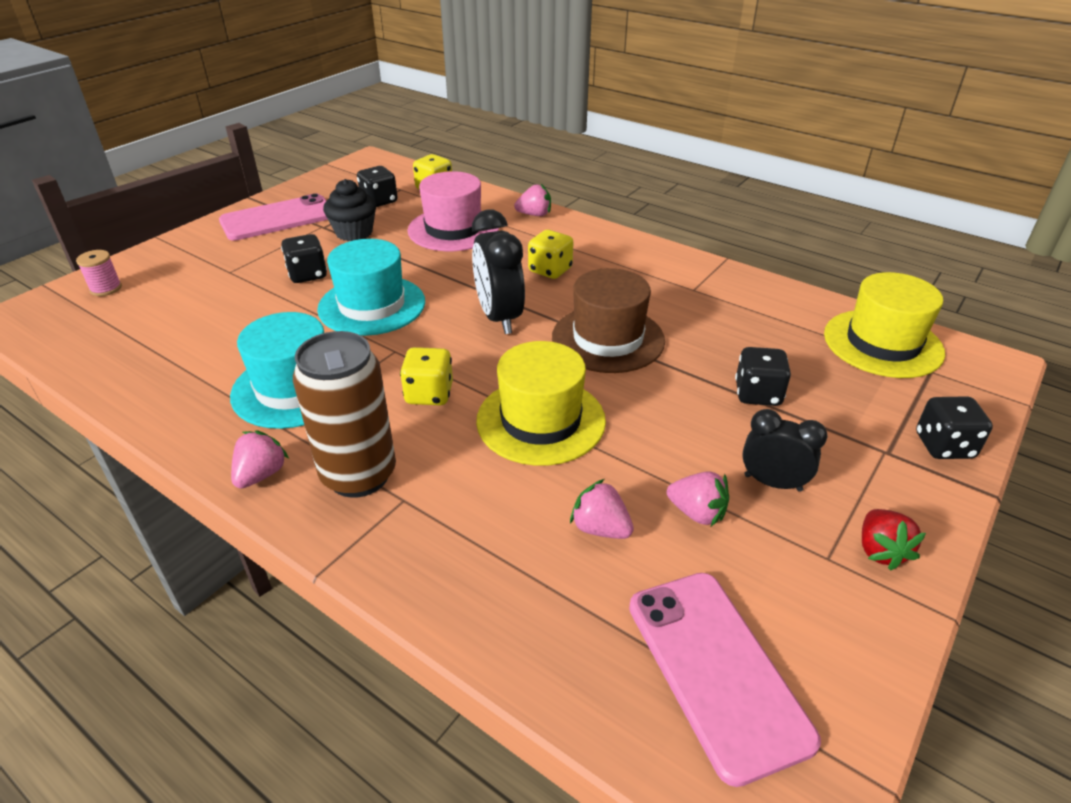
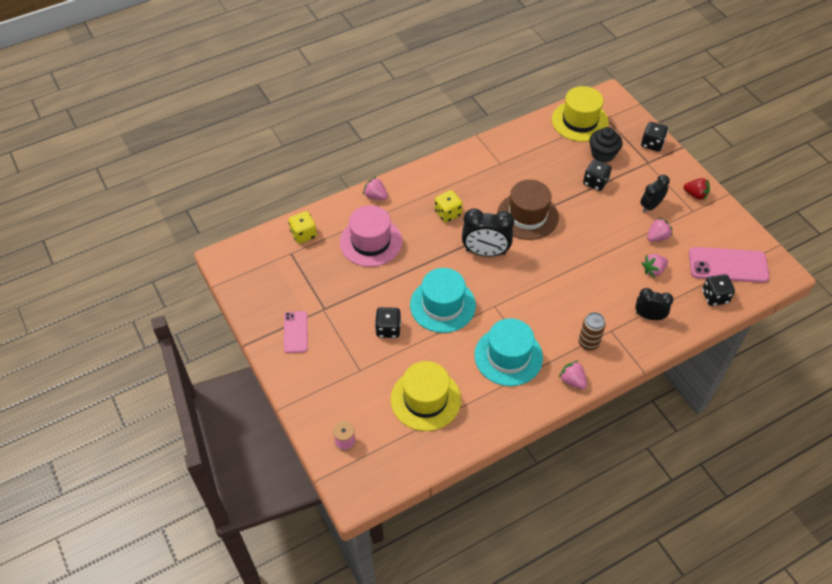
camera: 65 degrees left, 15 degrees up
pink phone [219,193,328,241] -> pink phone [284,311,308,353], size x0.60
brown can [293,331,396,498] -> brown can [579,312,606,351], size x0.58
black cupcake [323,179,376,241] -> black cupcake moved to [589,127,622,163]
black dice [357,166,398,207] -> black dice moved to [702,274,735,306]
yellow dice [400,347,453,405] -> none
yellow hat [476,341,606,466] -> yellow hat moved to [391,361,461,431]
pink strawberry [514,184,551,216] -> pink strawberry turned 75 degrees counterclockwise [363,177,388,200]
none -> black clock [635,288,673,320]

